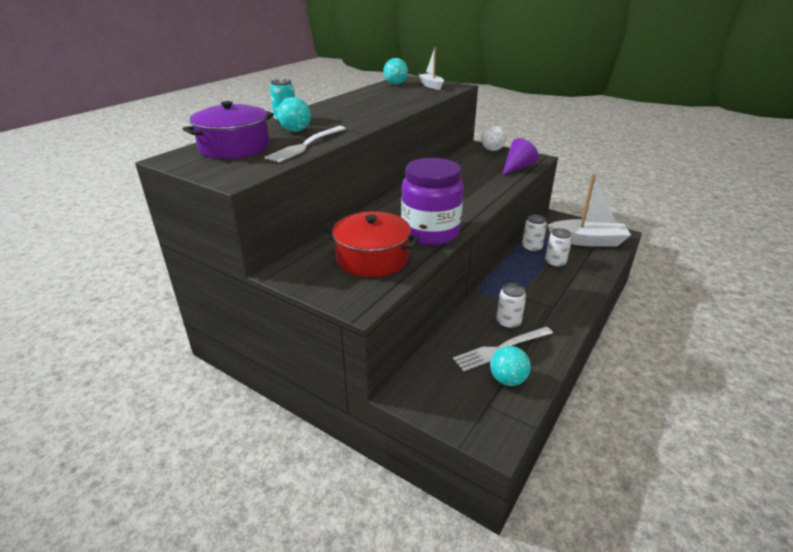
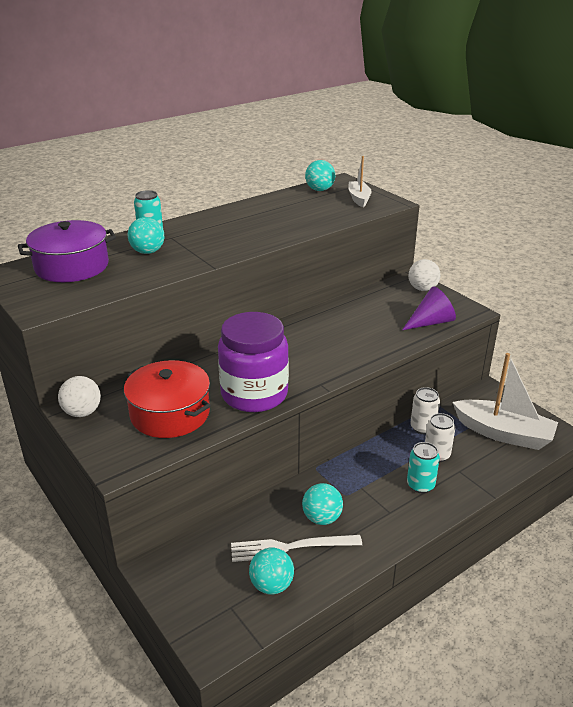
camera: 20 degrees right, 0 degrees up
white fork [265,126,346,162] -> none
white can [496,283,526,329] -> turquoise ball [302,483,343,525]
none -> white ball [58,376,101,417]
none -> turquoise can [407,442,440,493]

